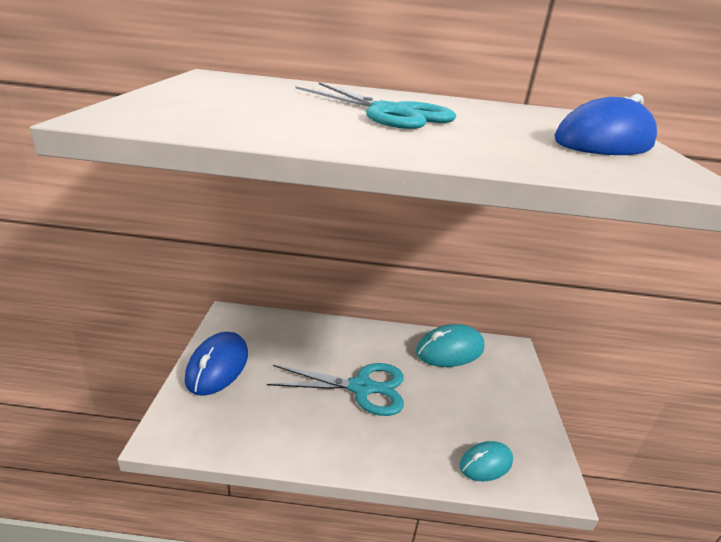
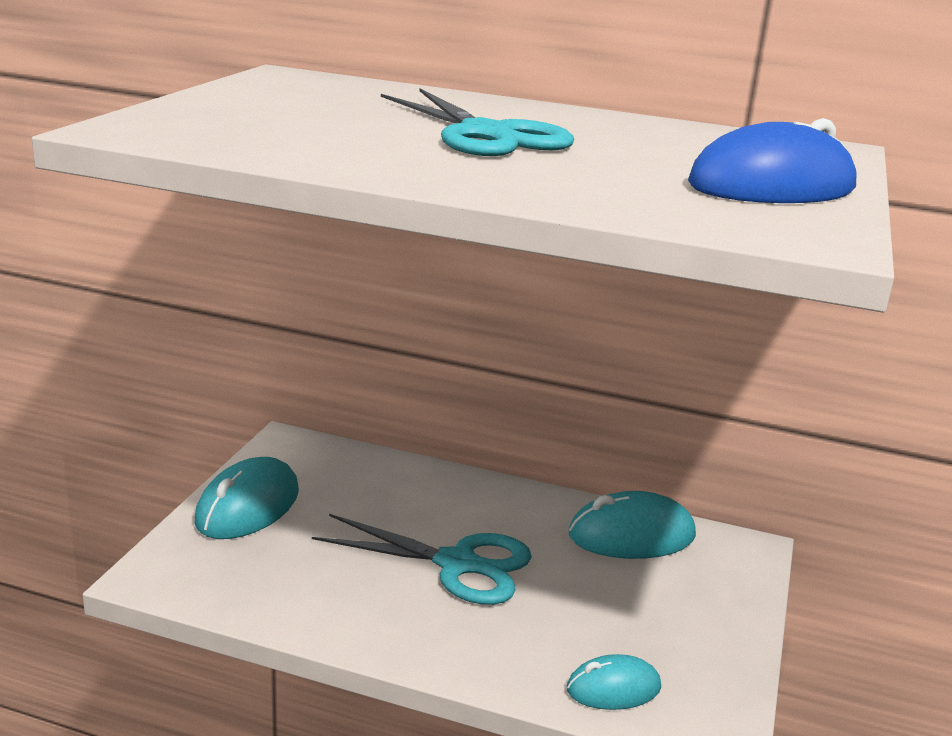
camera: 15 degrees right, 5 degrees down
blue mouse [185,332,248,396] -> turquoise mouse [195,457,299,539]

